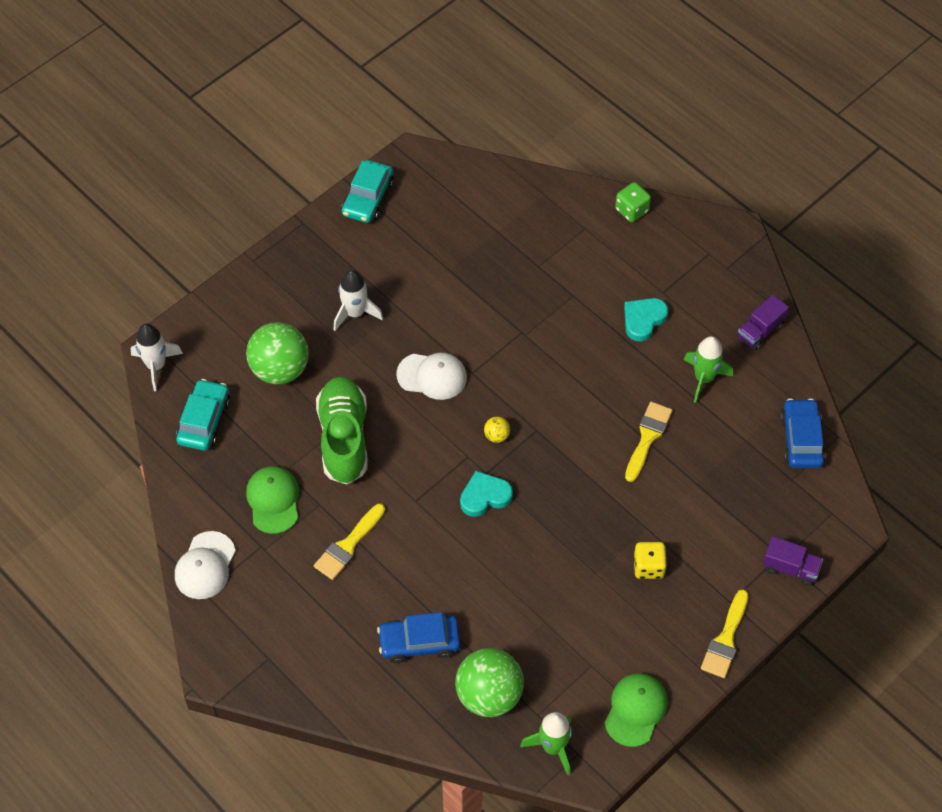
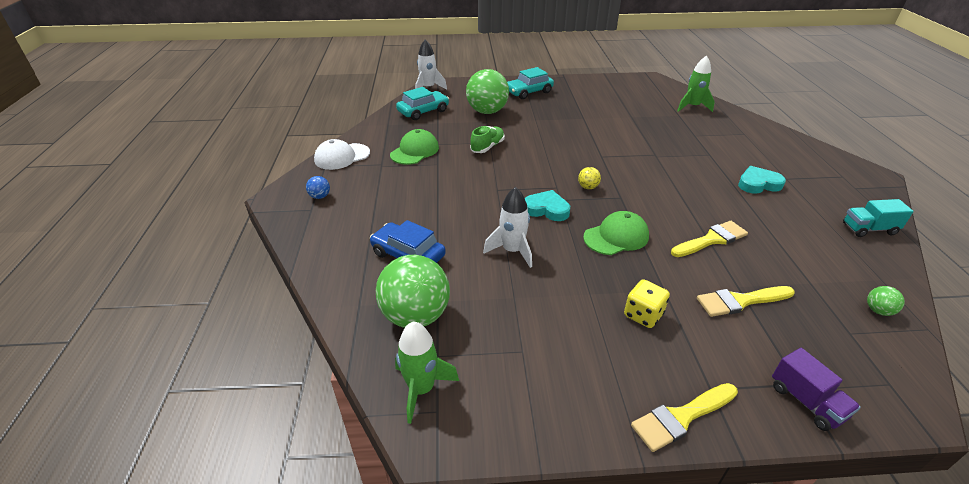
camera: 40 degrees right, 20 degrees down
yellow brush [314,504,385,580] -> yellow brush moved to [697,286,795,317]
green shoe [316,376,368,484] -> green shoe [470,126,505,153], size x0.53
white rocket [333,270,383,331] -> white rocket moved to [483,187,532,268]
turquoise car [342,160,394,223] -> turquoise car moved to [507,67,554,99]
white cap [396,353,467,400] -> none
green cap [605,673,668,747] -> green cap moved to [583,211,649,255]
green dice [615,182,651,222] -> none
green rocket [684,336,733,403] -> green rocket moved to [677,55,715,112]
purple truck [737,295,789,350] -> turquoise truck [843,199,914,237]
blue car [780,399,826,468] -> green ball [867,286,905,316]
none -> blue ball [306,176,330,199]

